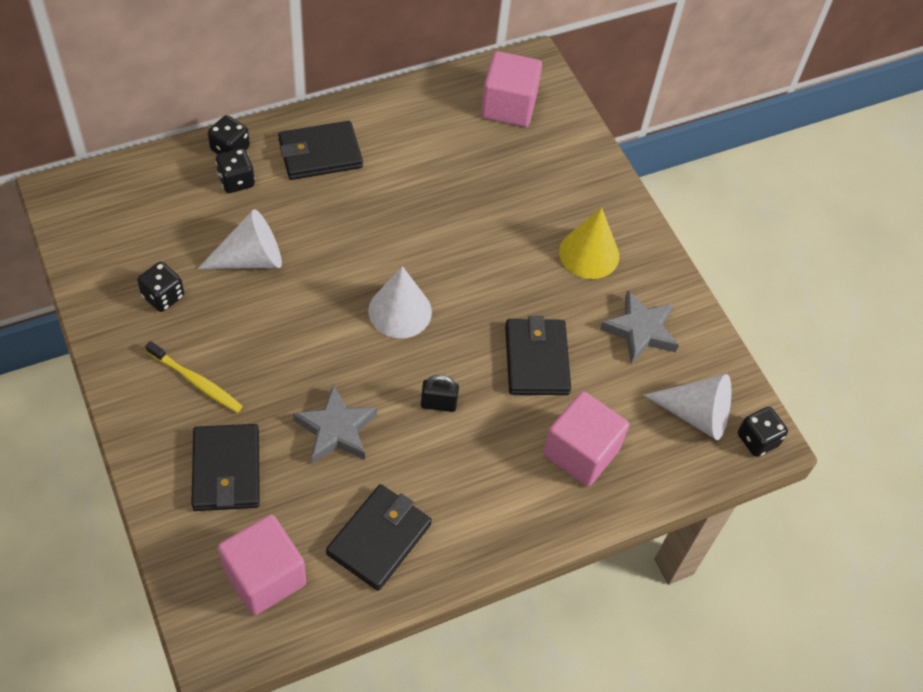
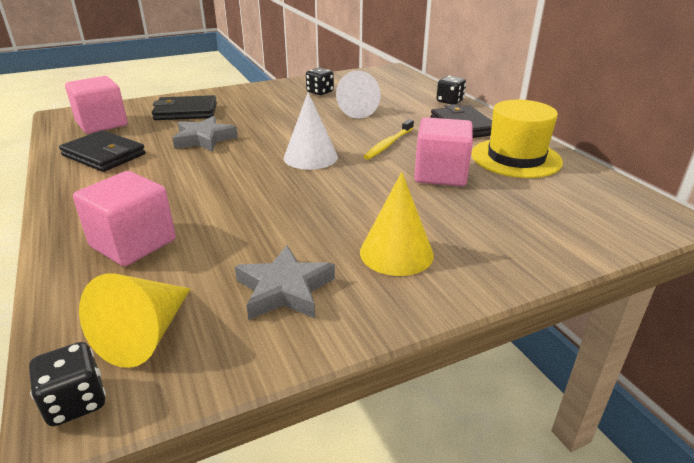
camera: 95 degrees right, 25 degrees down
yellow toothbrush [145,341,243,413] -> yellow toothbrush moved to [363,119,414,160]
black dice [215,148,255,193] -> none
black padlock [421,375,459,412] -> none
pink cube [481,51,542,127] -> pink cube moved to [414,117,473,187]
black wallet [505,316,571,395] -> none
white cone [643,374,731,440] -> yellow cone [79,274,190,368]
none -> yellow hat [472,100,563,178]

